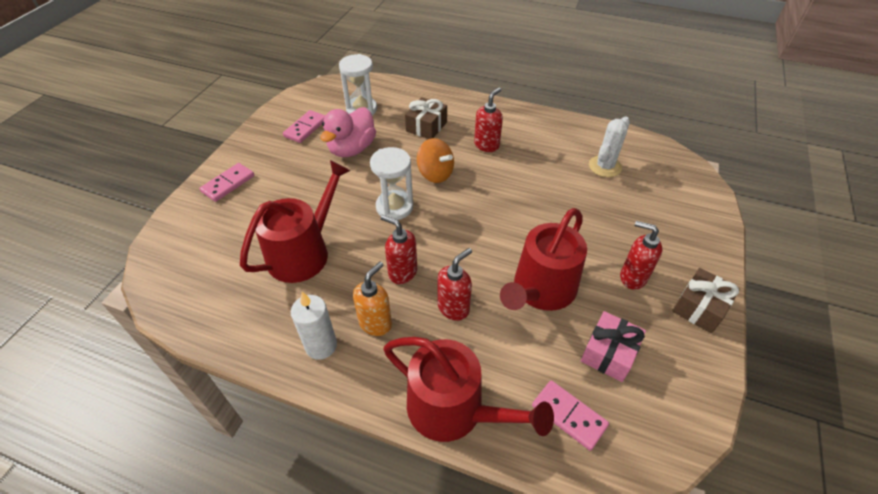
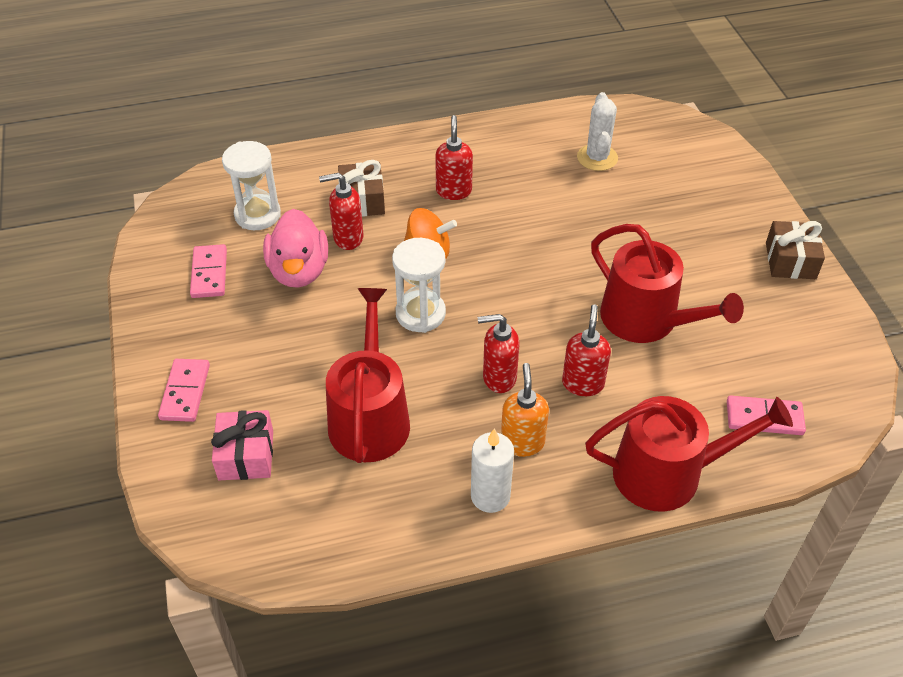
camera: 35 degrees left, 0 degrees up
red watering can [500,208,587,311] -> red watering can turned 45 degrees counterclockwise [591,224,744,343]
pink gift [581,311,646,382] -> pink gift moved to [211,410,273,481]
red soap dispenser [620,221,662,290] -> red soap dispenser moved to [319,173,363,250]

